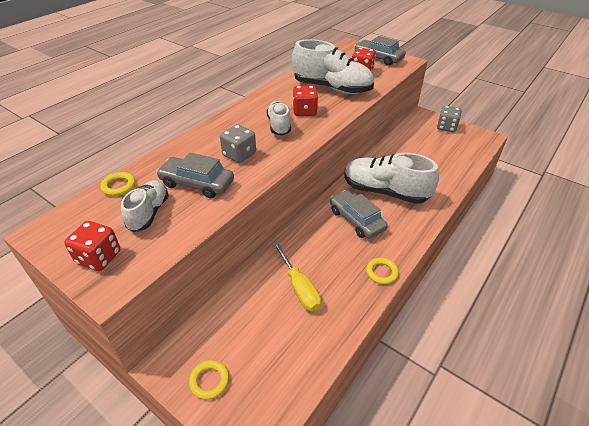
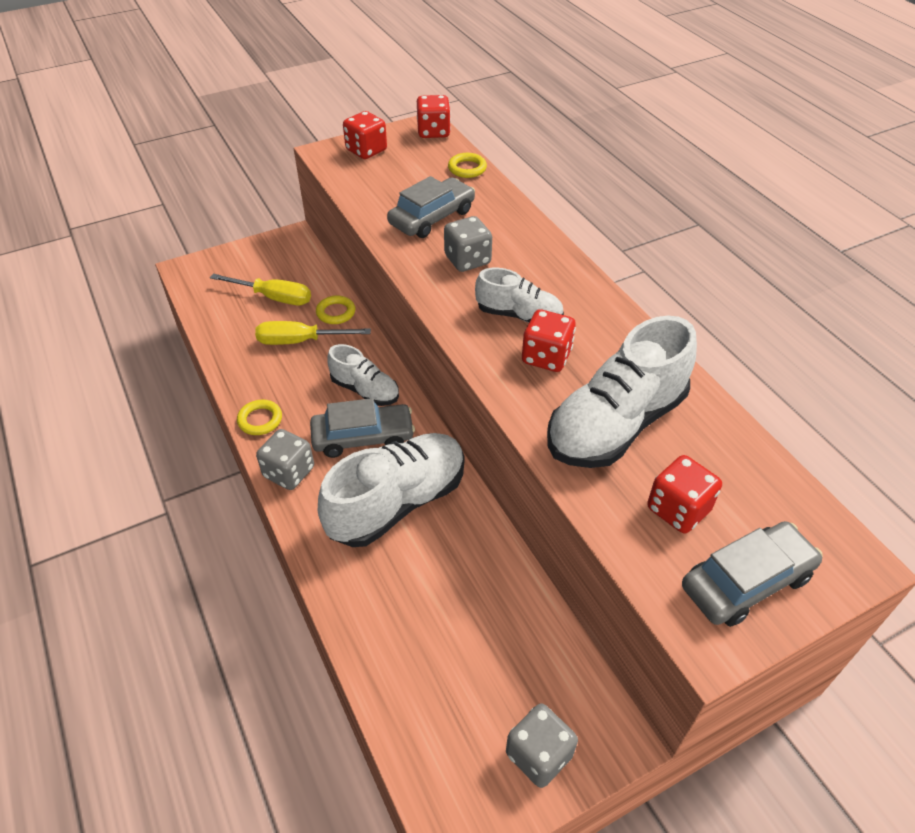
camera: 115 degrees right, 5 degrees up
white shoe [121,180,169,232] -> white shoe moved to [327,344,399,406]
yellow ring [189,360,229,400] -> yellow ring moved to [316,295,355,324]
none -> yellow screwdriver [210,274,311,305]
none -> grey dice [256,429,314,490]
none -> red dice [417,95,451,138]

